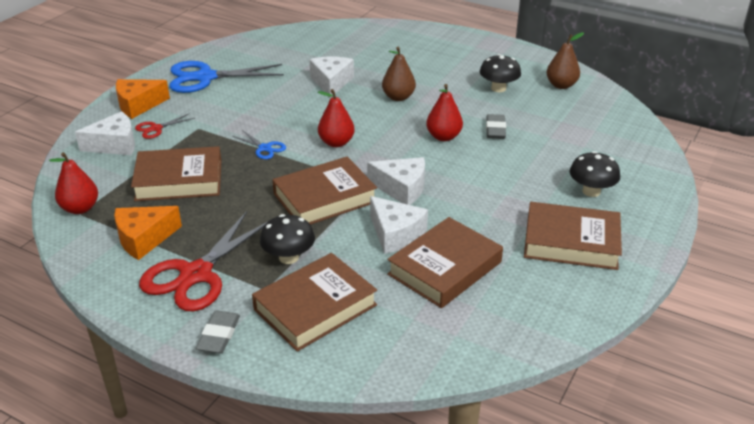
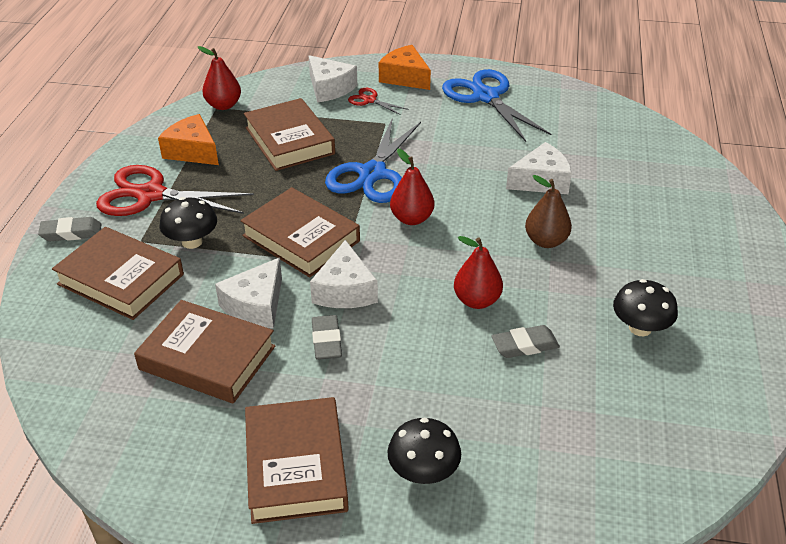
camera: 70 degrees right, 5 degrees up
blue scissors [233,130,286,159] -> blue scissors [325,117,421,203], size x2.14
brown pear [546,32,584,89] -> none
none -> grey eraser [312,315,342,360]

